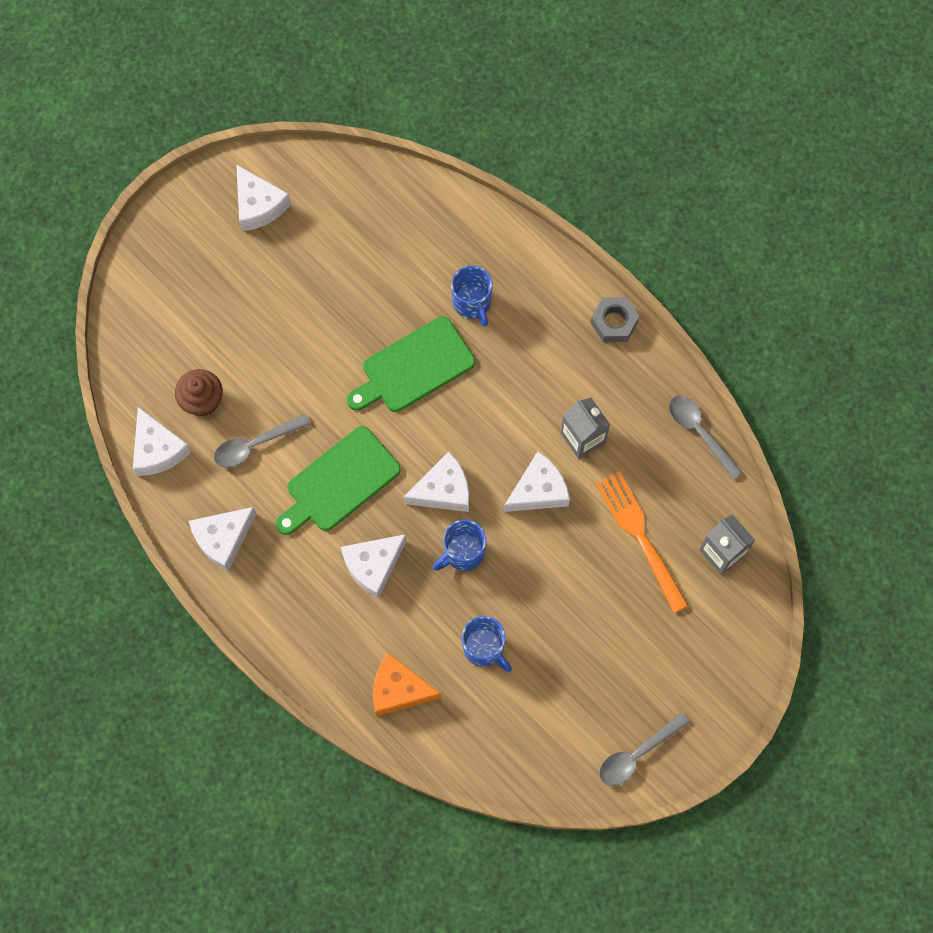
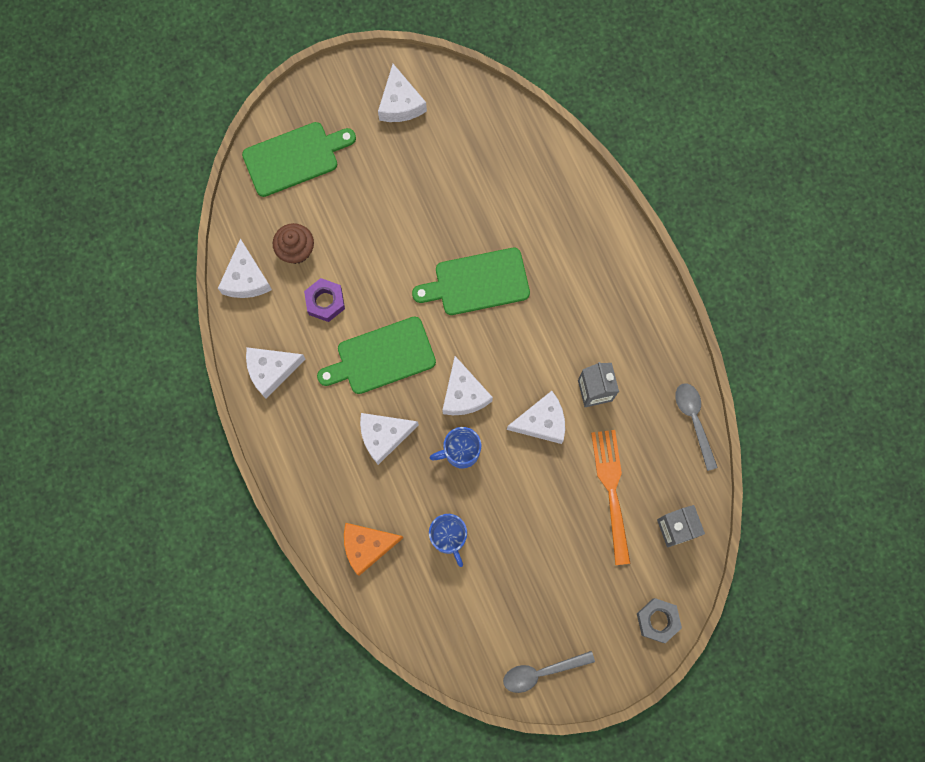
camera: 20 degrees right, 5 degrees up
grey spoon [214,414,311,468] -> purple nut [304,278,345,322]
orange cheese [373,653,441,716] -> orange cheese turned 45 degrees counterclockwise [344,523,403,576]
white cheese [403,452,469,512] -> white cheese turned 75 degrees clockwise [442,356,493,415]
blue mug [451,265,493,327] -> none
grey nut [590,297,639,342] -> grey nut moved to [637,598,682,643]
none -> green cutting board [242,122,356,197]

